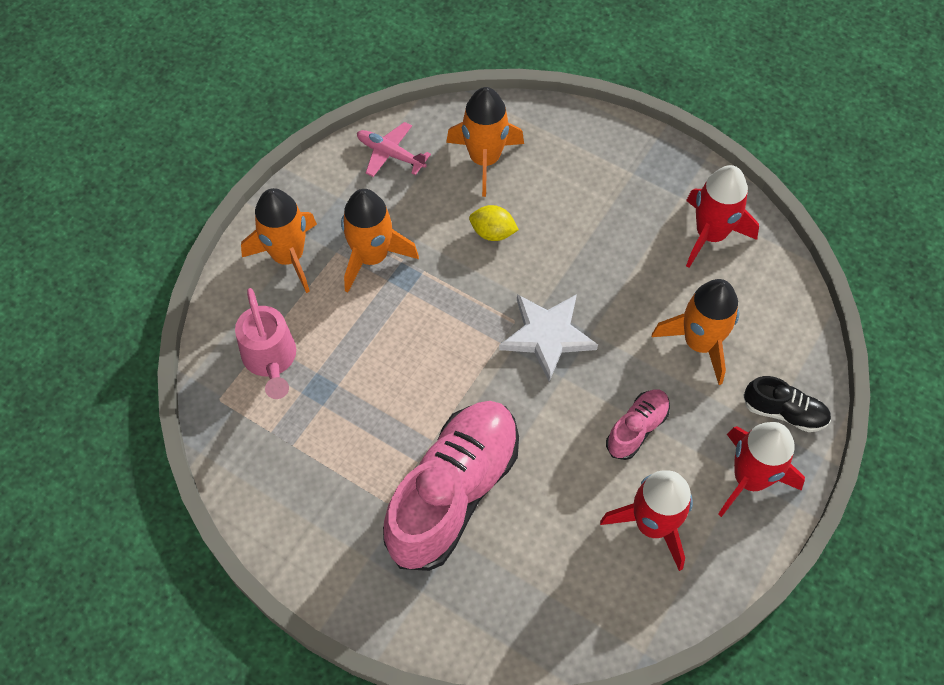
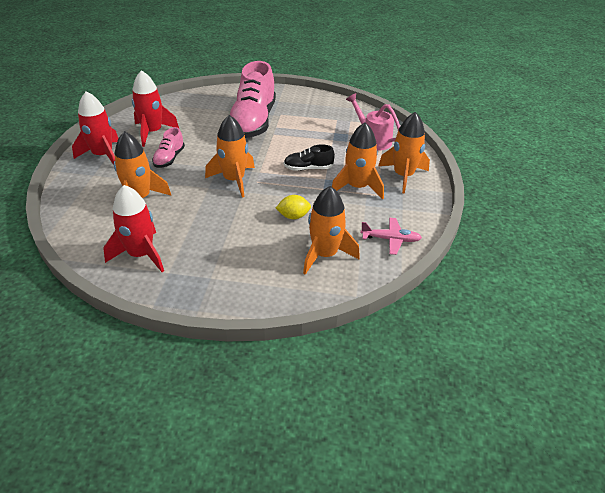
camera: 155 degrees right, 20 degrees down
white star [499,294,598,382] -> orange rocket [205,115,255,197]
black shoe [743,376,831,432] -> black shoe moved to [284,145,335,171]

